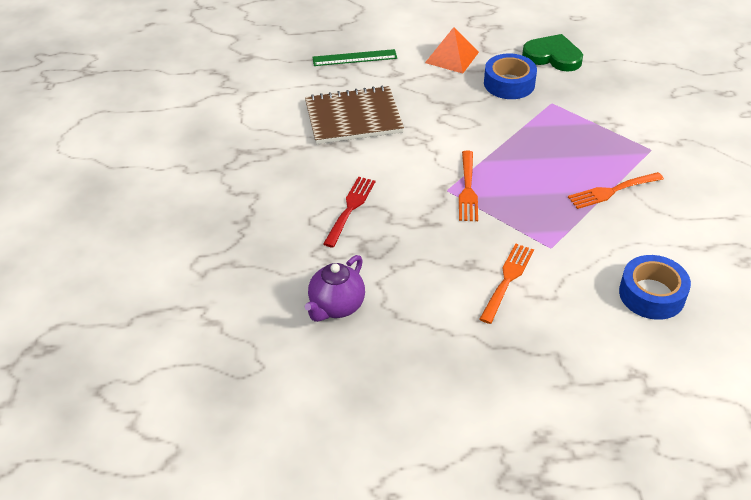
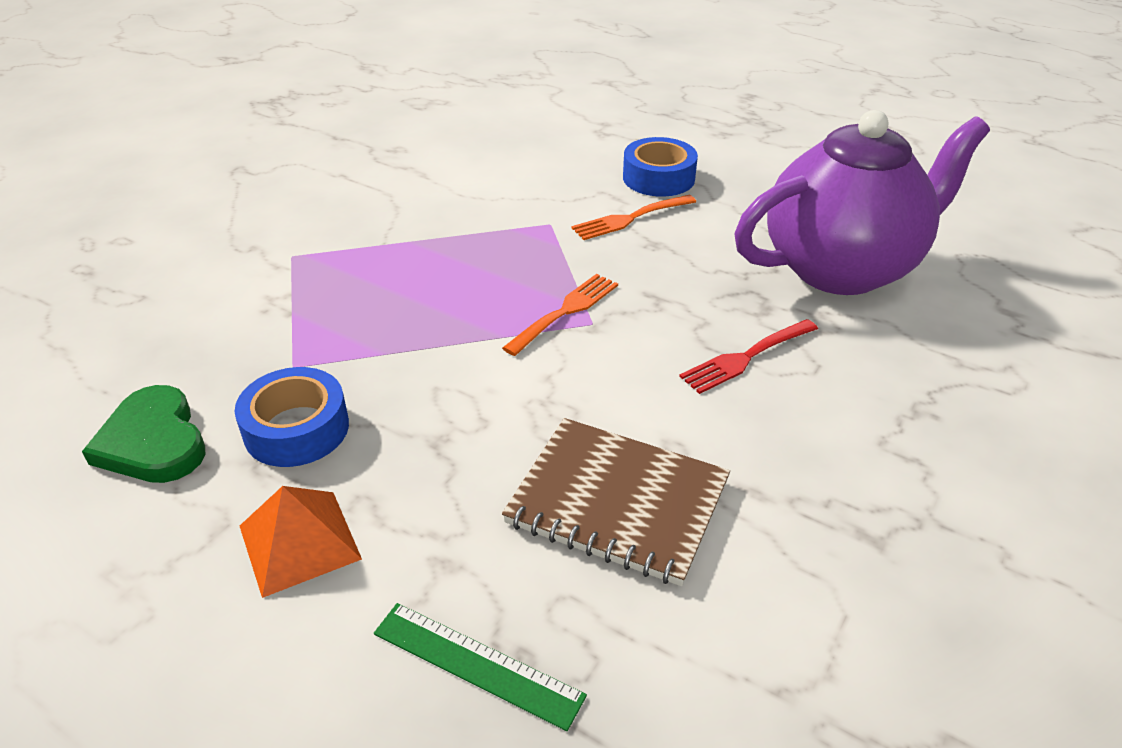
camera: 145 degrees left, 5 degrees down
purple teapot [305,255,365,322] -> purple teapot [735,110,990,295], size x2.18
orange fork [568,172,664,209] -> none
blue tape [619,255,691,320] -> blue tape moved to [623,137,698,197]

